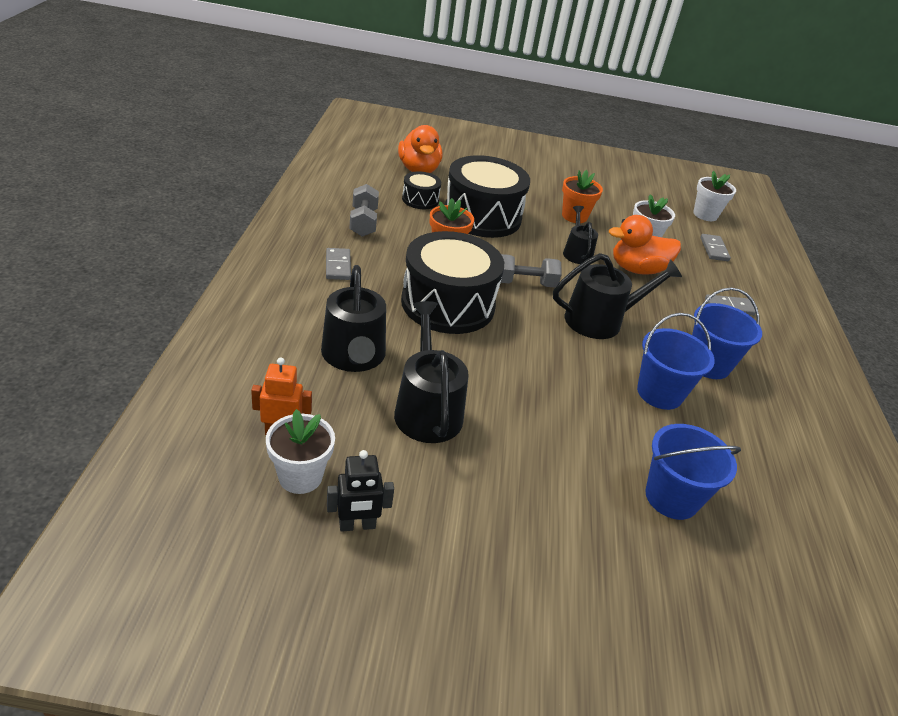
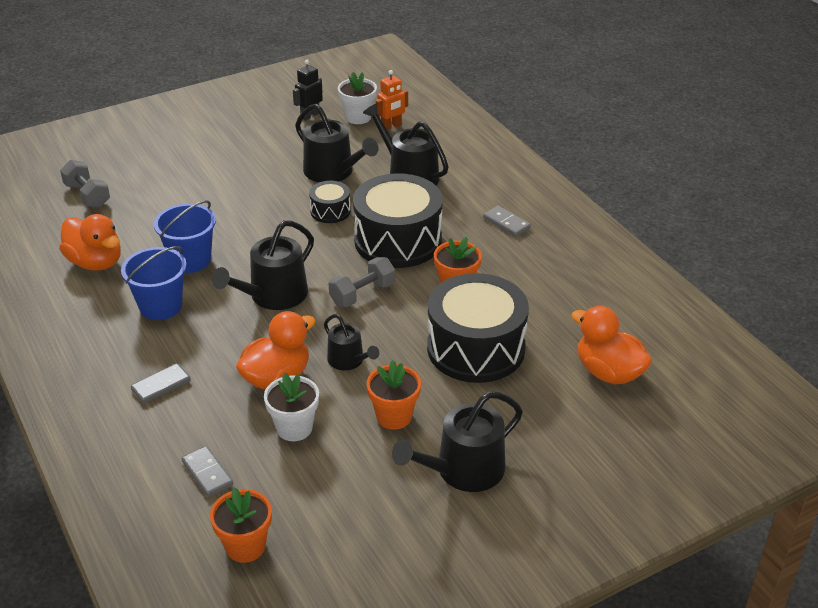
camera: 150 degrees right, 0 degrees up
grey dumbbell [349,184,379,237] -> grey dumbbell moved to [60,160,110,208]
black drum [402,171,441,209] -> black drum moved to [309,181,351,223]
blue bucket [645,424,741,520] -> none
white flower pot [693,171,736,221] -> orange flower pot [210,487,272,563]
none -> orange duck [59,214,121,271]
none -> black watering can [392,392,523,492]

